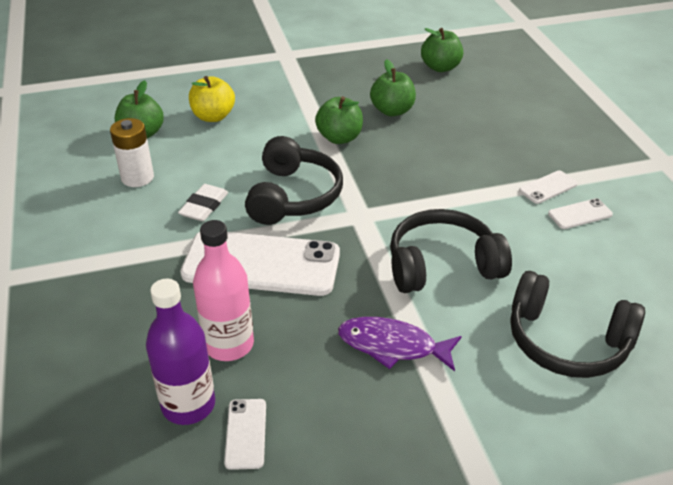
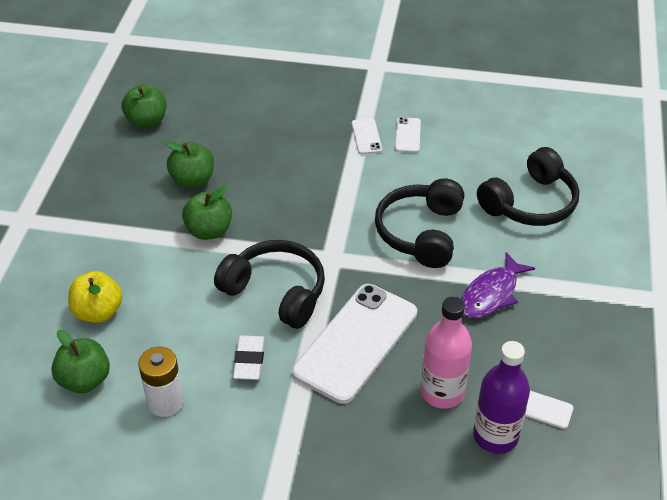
camera: 65 degrees left, 5 degrees up
white eraser [178,184,228,221] -> white eraser turned 45 degrees clockwise [233,335,265,380]

